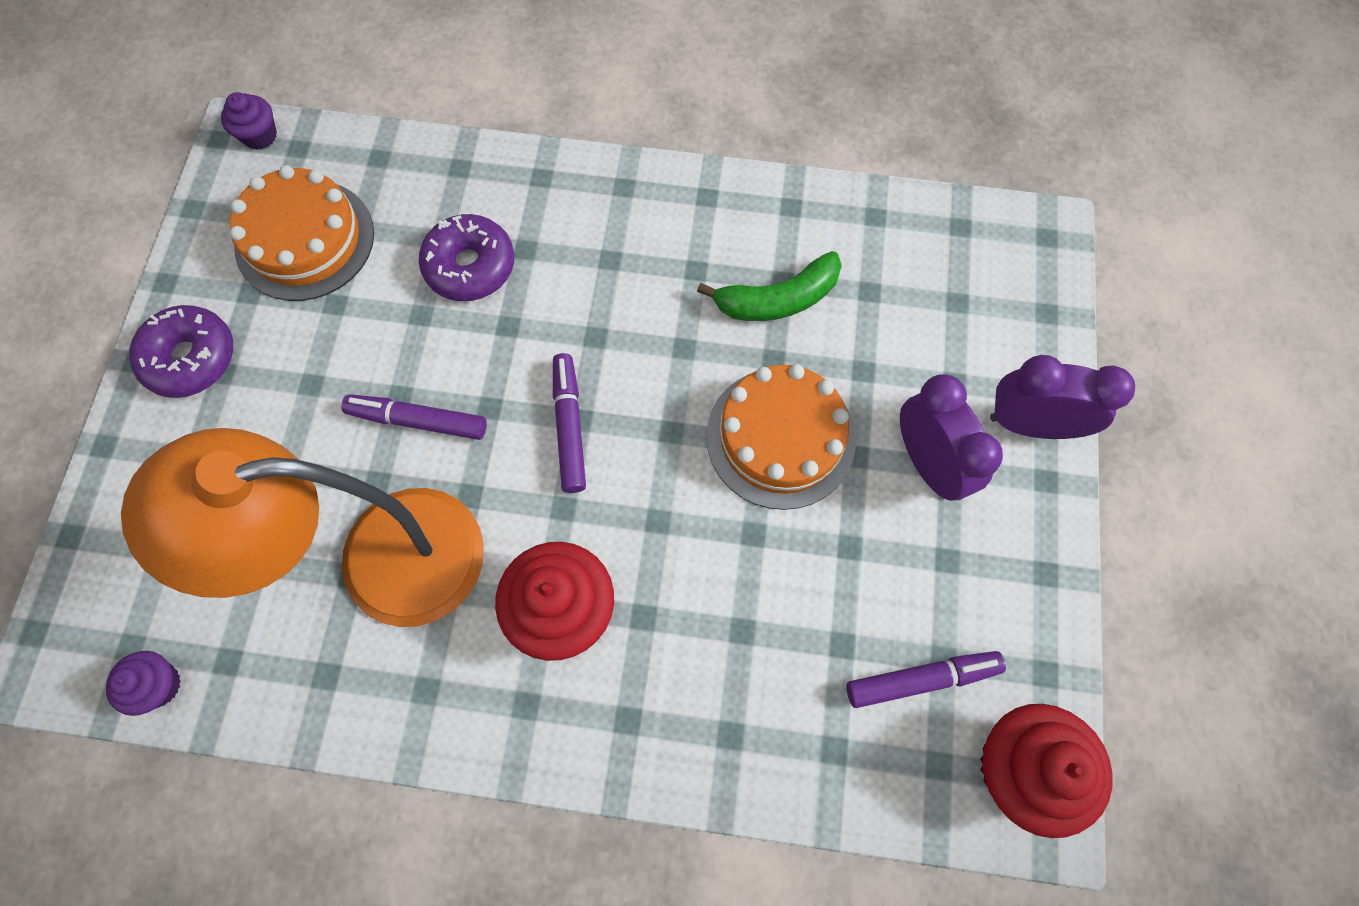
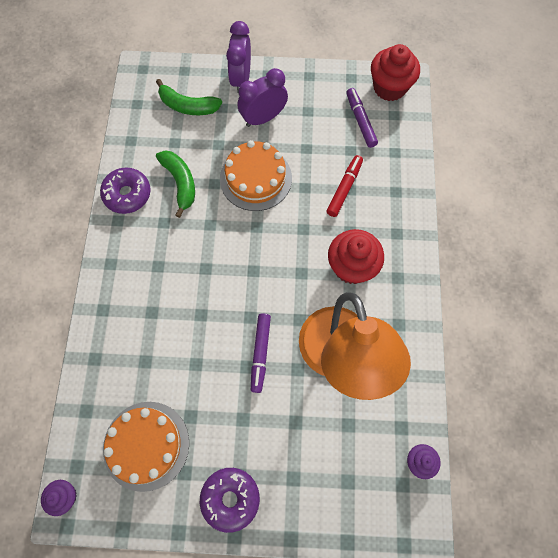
camera: 95 degrees left, 0 degrees up
purple donut [419,214,514,301] -> purple donut moved to [100,168,150,214]
purple marker [553,353,586,493] -> none
none -> green banana [156,79,222,115]
none -> red marker [326,155,363,217]

